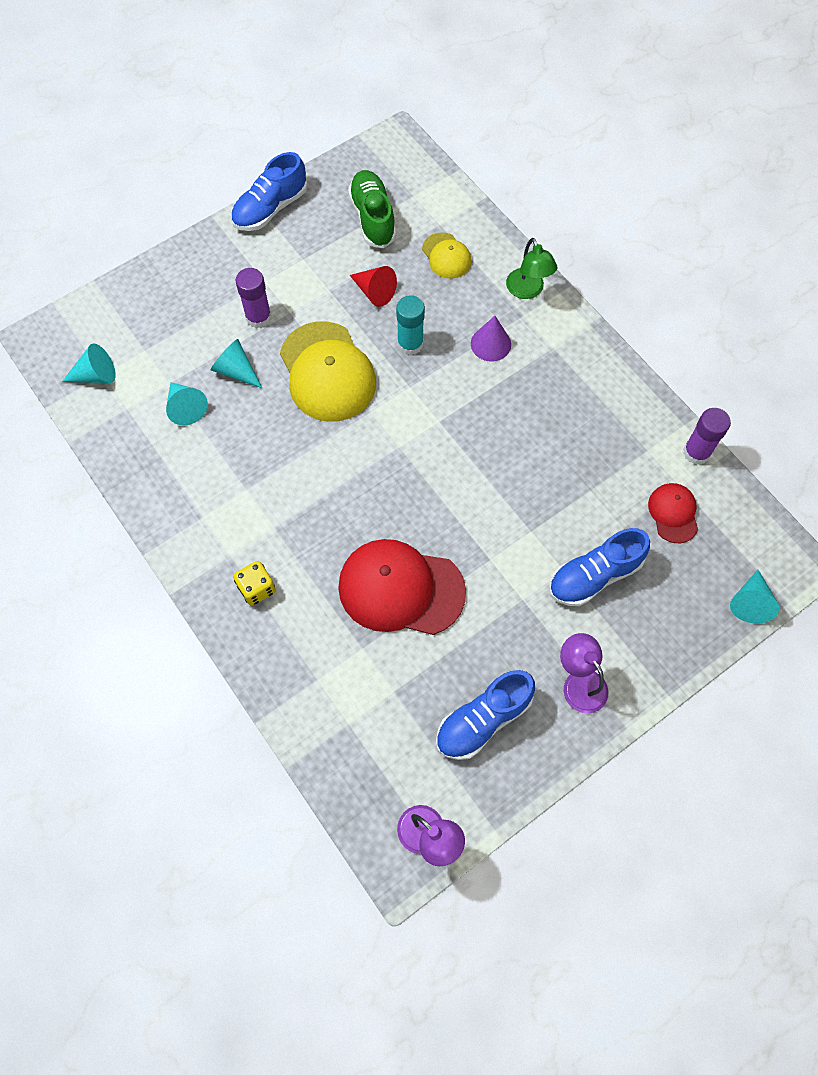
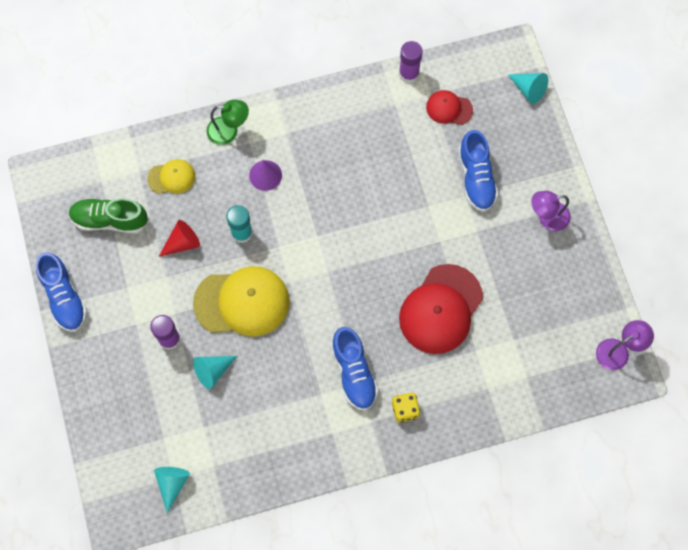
camera: 70 degrees left, 5 degrees up
turquoise cone [166,382,208,426] -> none
blue shoe [436,670,535,760] -> blue shoe moved to [331,327,378,411]

